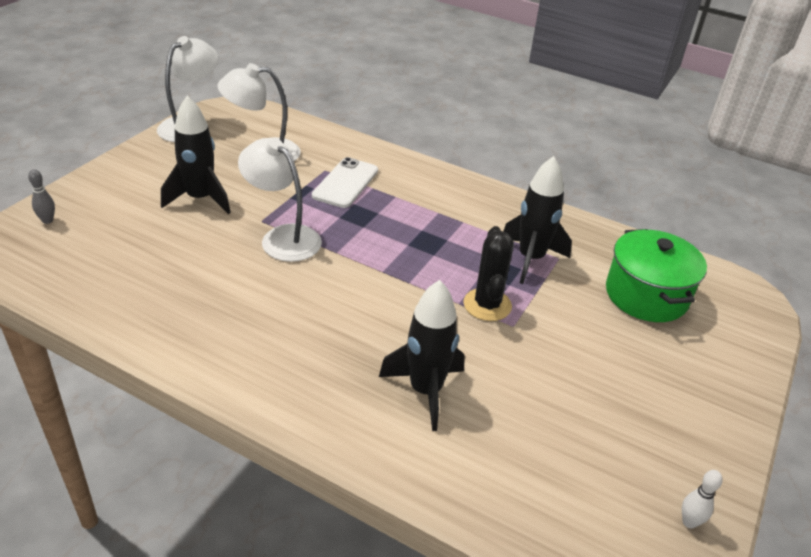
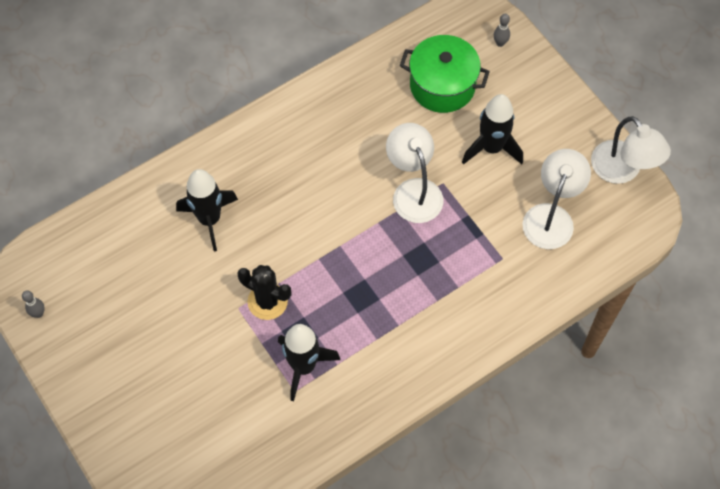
camera: 120 degrees right, 25 degrees up
white lamp [238,138,322,262] -> white lamp turned 90 degrees counterclockwise [386,123,443,223]
white phone [312,157,378,208] -> none
green pot [606,229,707,322] -> green pot moved to [400,35,490,113]
white bowling pin [682,470,723,529] -> grey bowling pin [22,290,45,318]

